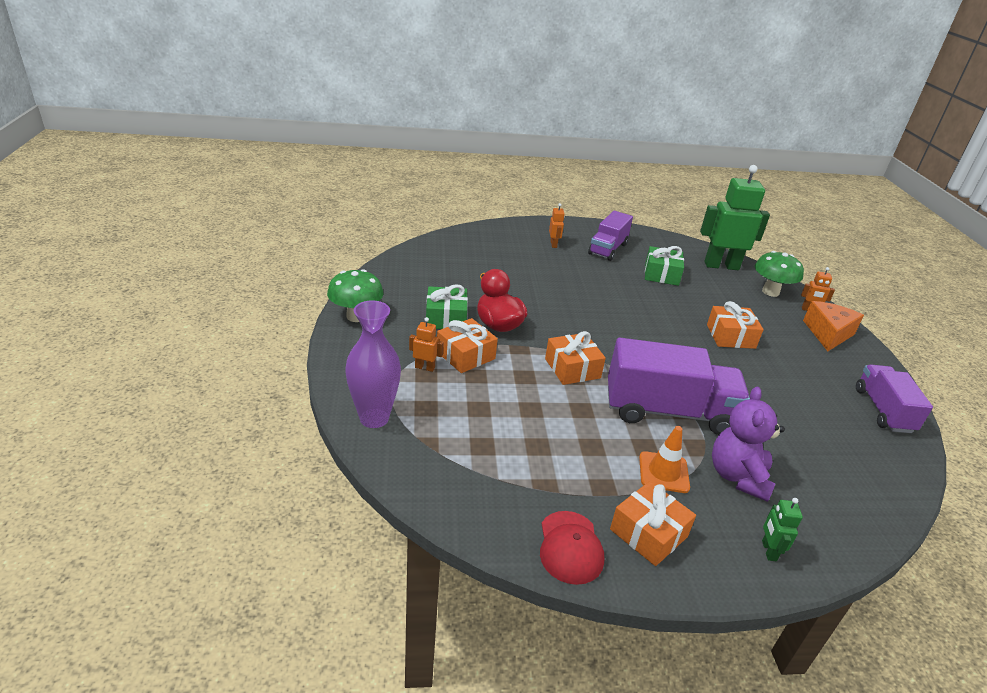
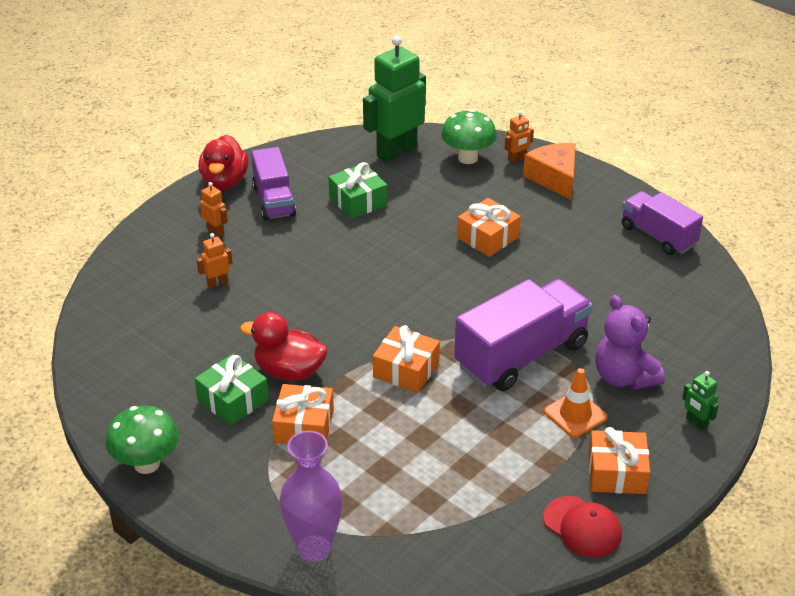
camera: 40 degrees left, 5 degrees up
orange robot [409,317,444,372] -> orange robot moved to [197,233,233,289]
none -> red duck [199,135,249,190]

